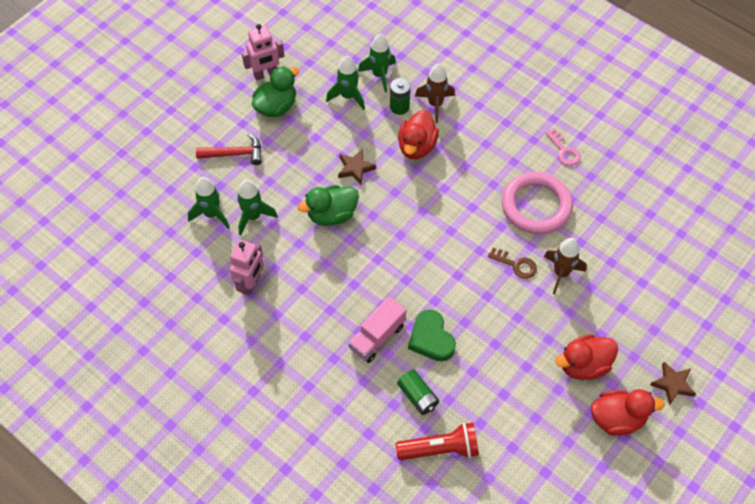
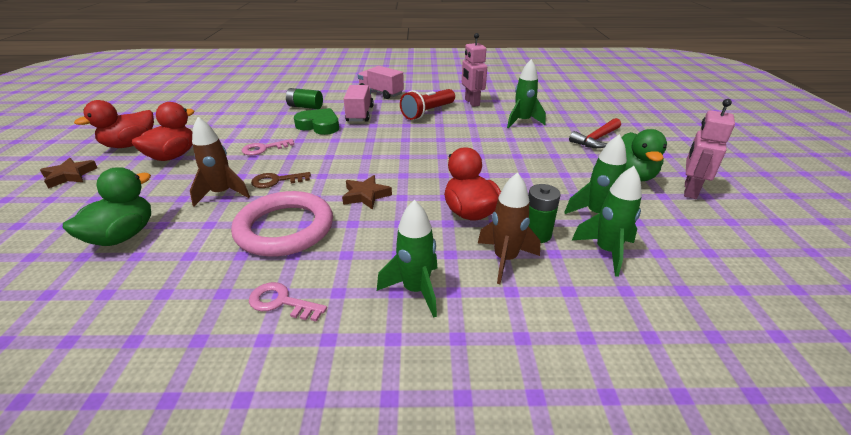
camera: 140 degrees right, 25 degrees down
green rocket [188,177,230,229] -> green rocket moved to [377,200,437,318]
green duck [297,185,359,226] -> green duck moved to [63,167,151,246]
brown star [338,149,376,184] -> brown star moved to [342,175,392,210]
red flashlight [395,422,479,460] -> red flashlight moved to [400,89,455,120]
none -> pink key [242,139,294,156]
none -> pink truck [358,66,404,99]

